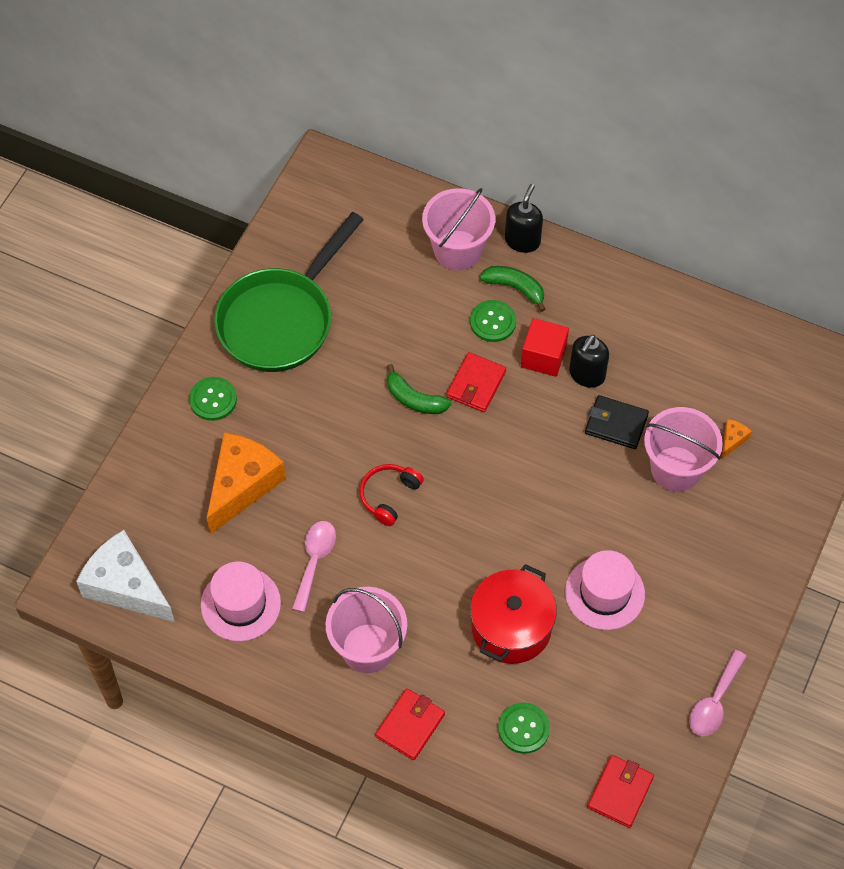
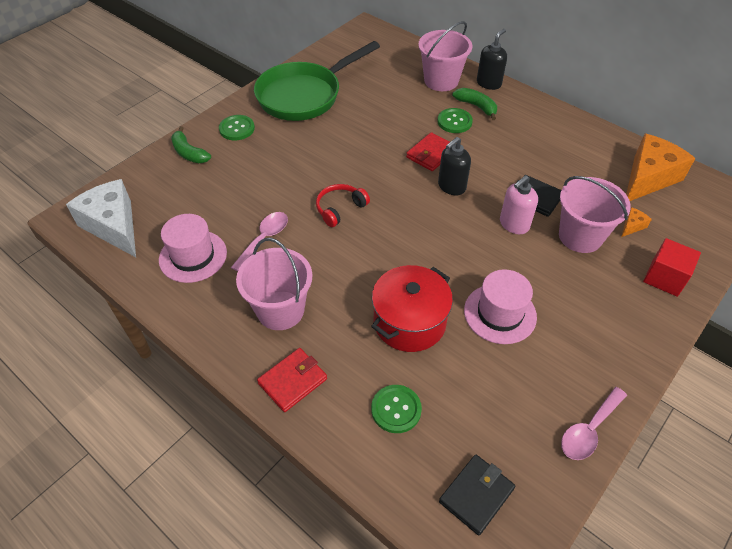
camera: 15 degrees right, 10 degrees down
orange cheese [207,432,286,534] -> orange cheese moved to [626,134,696,201]
green banana [387,364,452,414] -> green banana moved to [171,127,211,163]
red cube [521,318,569,377] -> red cube moved to [643,238,701,297]
black soap dispenser [569,335,609,388] -> black soap dispenser moved to [438,137,471,195]
red wallet [587,755,654,828] -> black wallet [439,455,515,535]
none -> pink soap dispenser [500,175,538,234]

